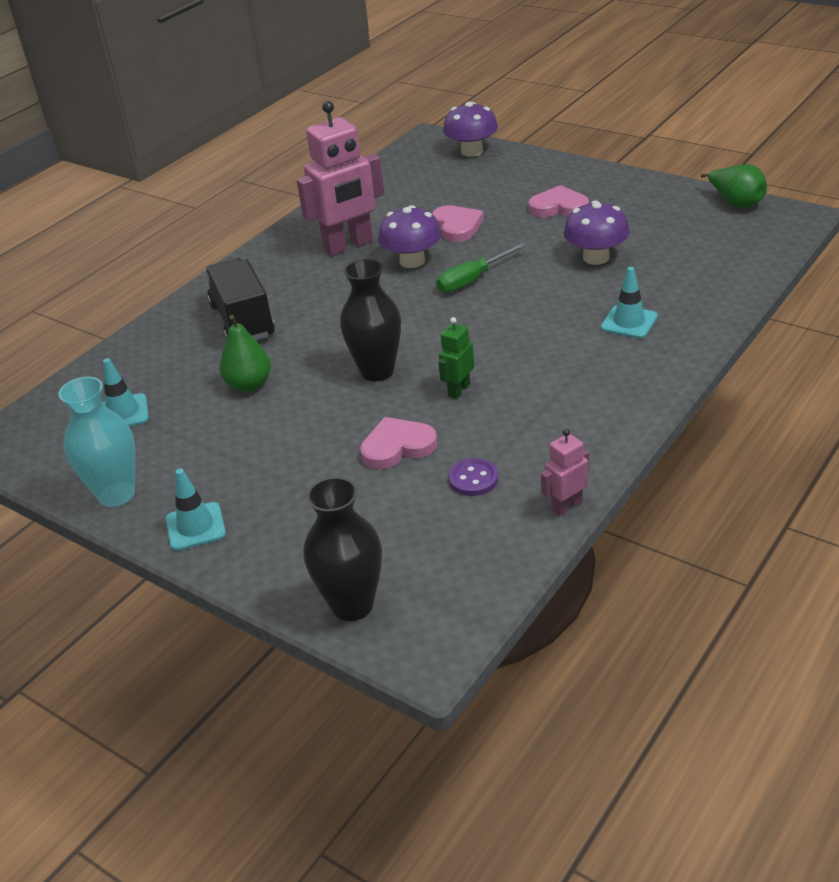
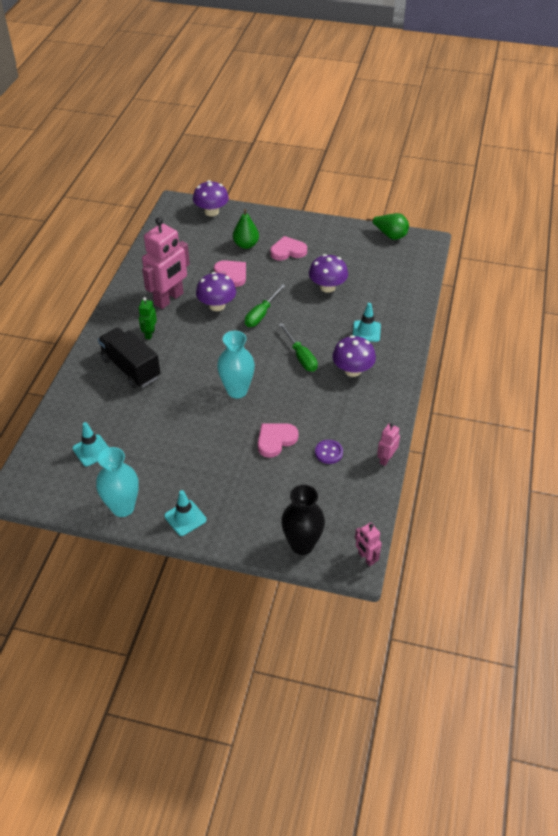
camera: 25 degrees left, 10 degrees up
green pear [219,315,271,392] -> green pear moved to [233,209,259,249]
black vase [340,259,401,381] -> turquoise vase [217,331,255,399]
green robot [438,317,474,399] -> green robot moved to [139,297,157,339]
none -> green screwdriver [279,323,318,372]
none -> purple mushroom [332,335,376,377]
none -> pink robot [355,523,382,566]

